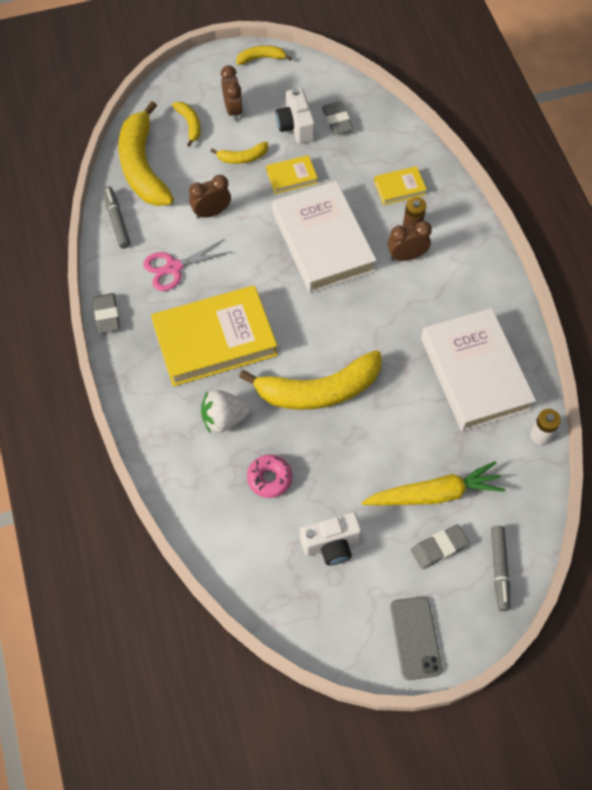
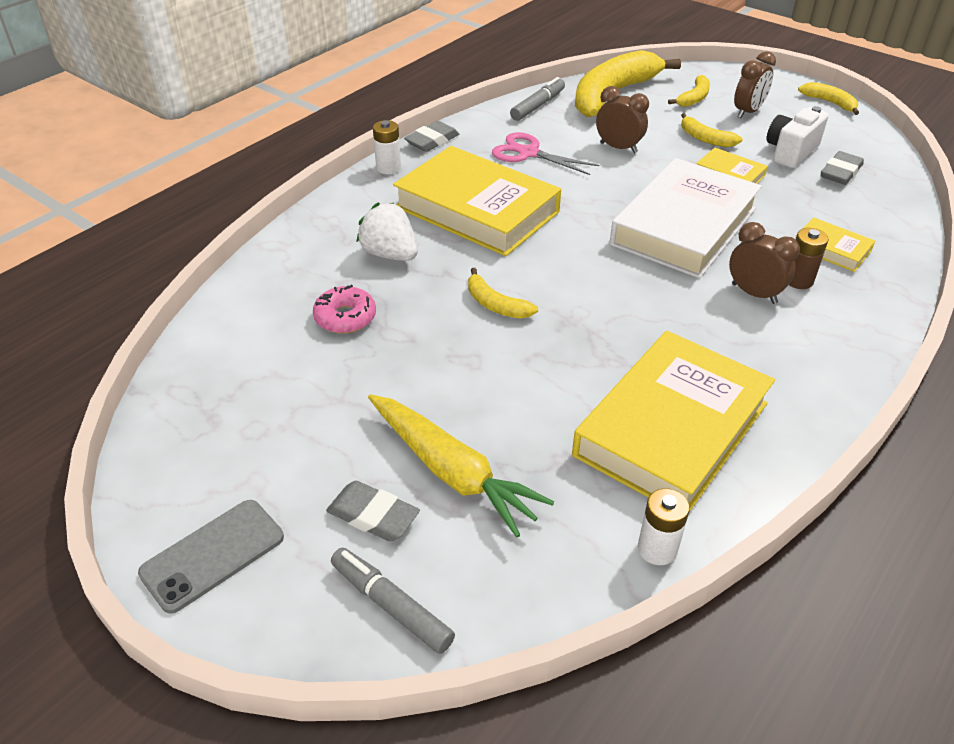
camera: 55 degrees right, 20 degrees down
yellow banana [239,350,381,410] -> yellow banana [468,268,538,318], size x0.46
white camera [300,512,362,565] -> none
white book [421,308,536,432] -> yellow book [572,331,775,512]
grey marker [491,526,510,611] -> grey marker turned 75 degrees clockwise [331,548,455,654]
none -> white battery [373,120,401,174]

